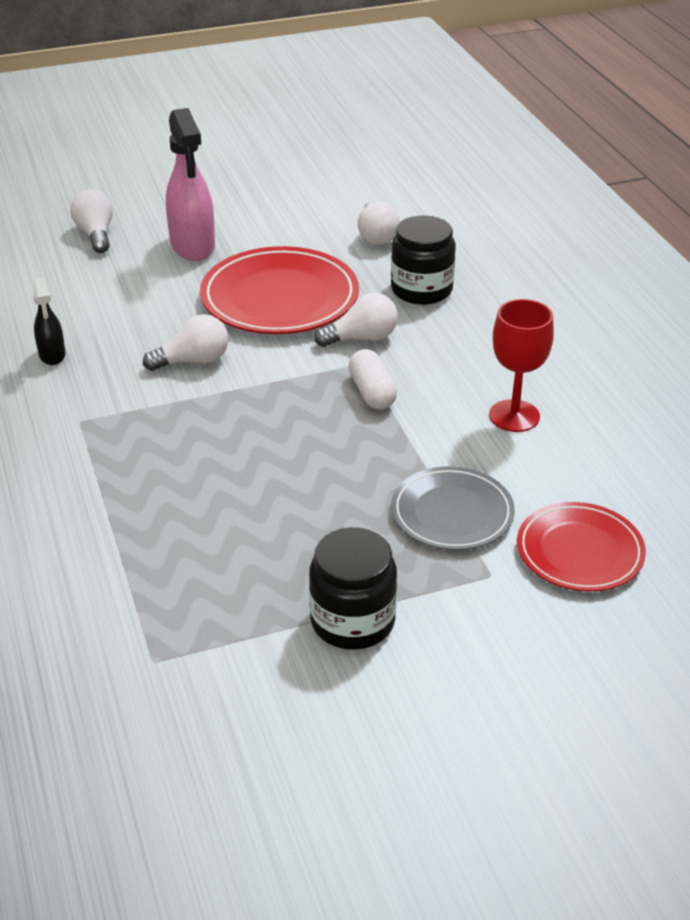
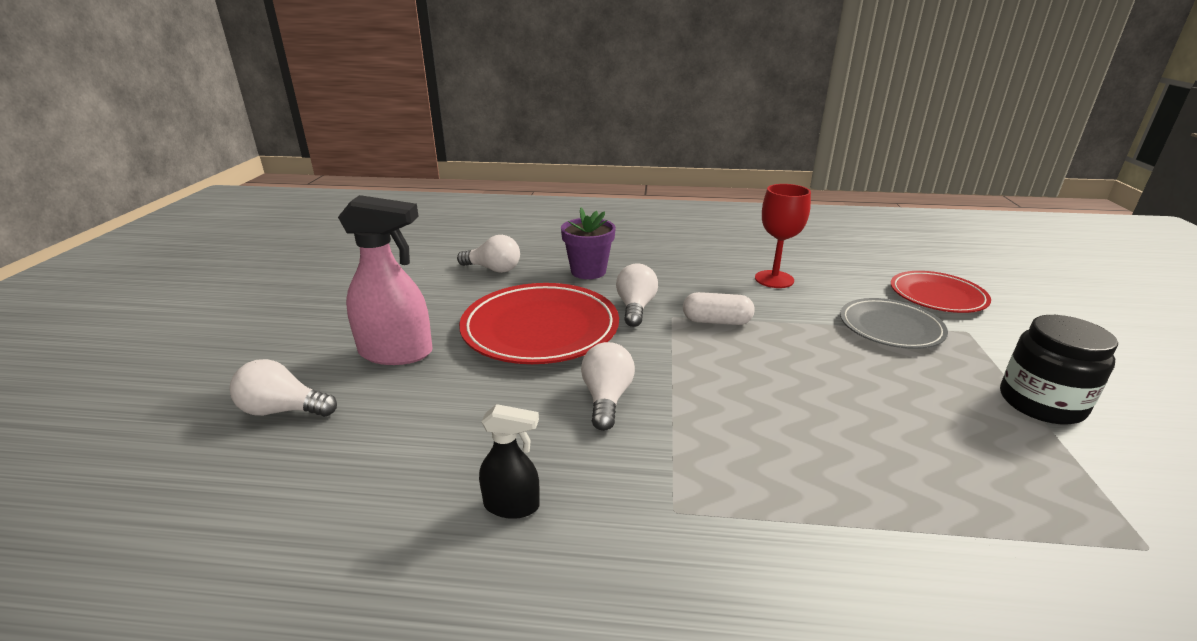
camera: 65 degrees left, 10 degrees down
black jar [391,215,456,305] -> purple flower pot [561,207,616,279]

